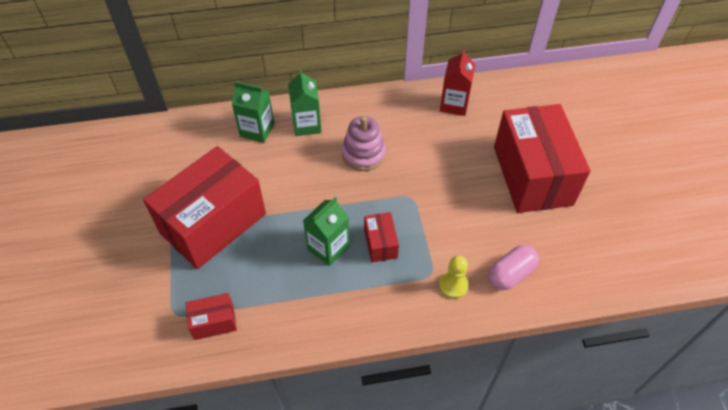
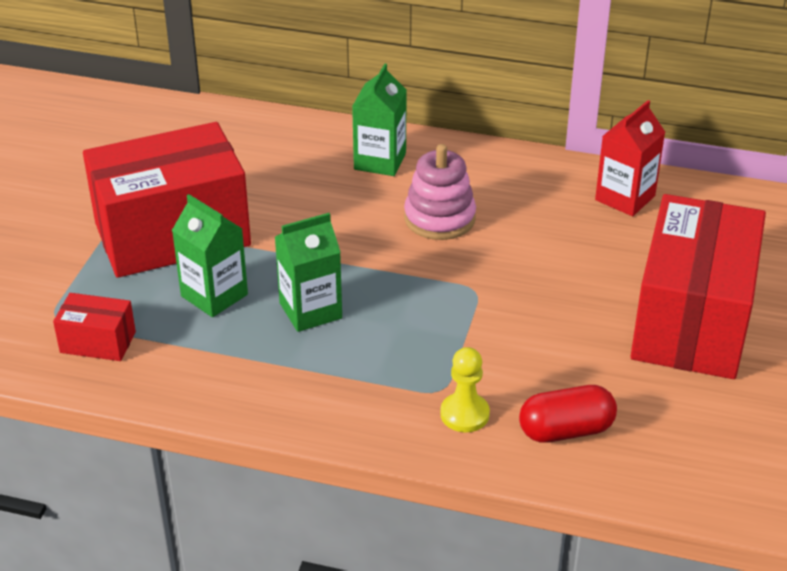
camera: 25 degrees right, 15 degrees down
green carton [232,81,274,143] -> green carton moved to [172,194,248,317]
red box [364,212,399,262] -> none
pink capsule [489,245,539,290] -> red capsule [519,385,617,443]

